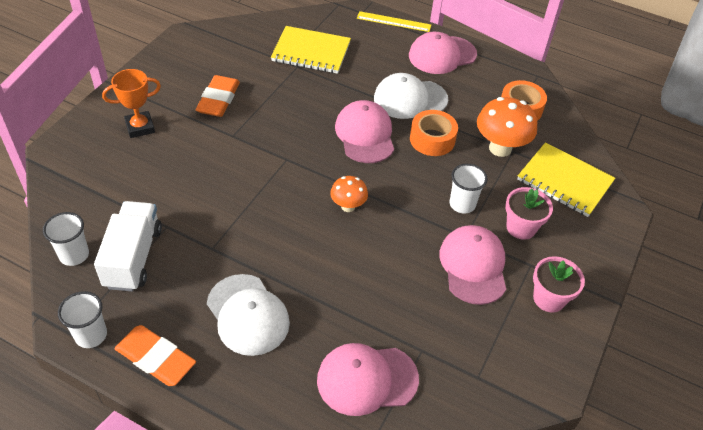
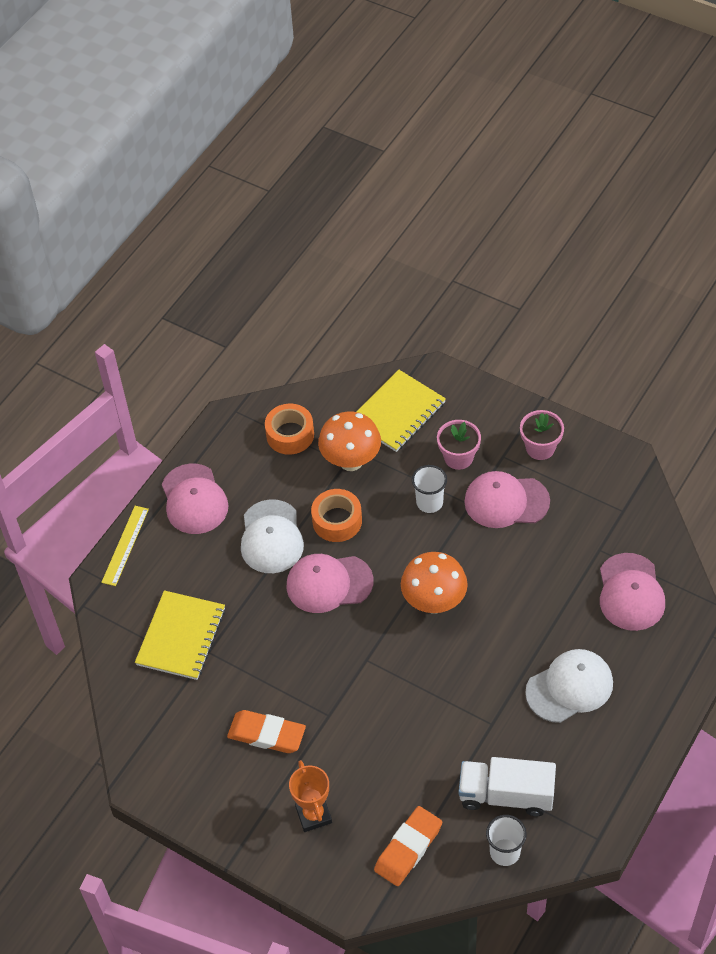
camera: 80 degrees left, 5 degrees up
white cup [58,291,107,348] -> none
orange eraser [115,325,196,386] -> orange eraser moved to [374,806,442,886]
orange mushroom [330,176,368,212] -> orange mushroom [401,552,468,614], size x1.72

